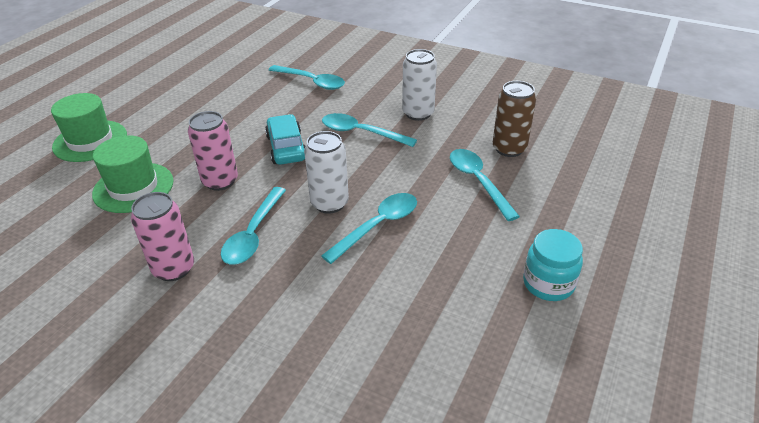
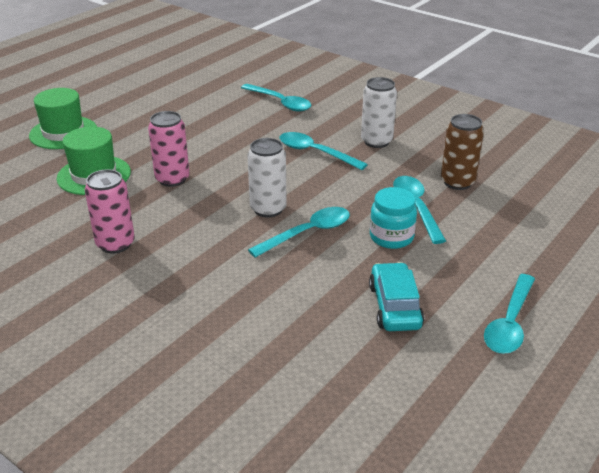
camera: 10 degrees right, 5 degrees down
turquoise spoon [221,187,286,265] -> turquoise spoon moved to [484,274,535,354]
turquoise car [265,114,306,165] -> turquoise car moved to [369,262,424,331]
turquoise jar [523,229,583,301] -> turquoise jar moved to [370,187,417,249]

